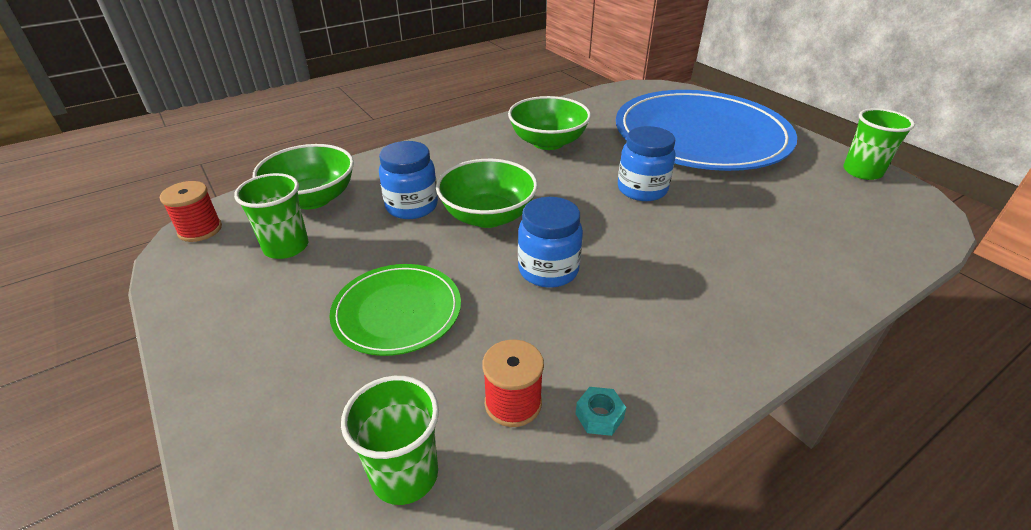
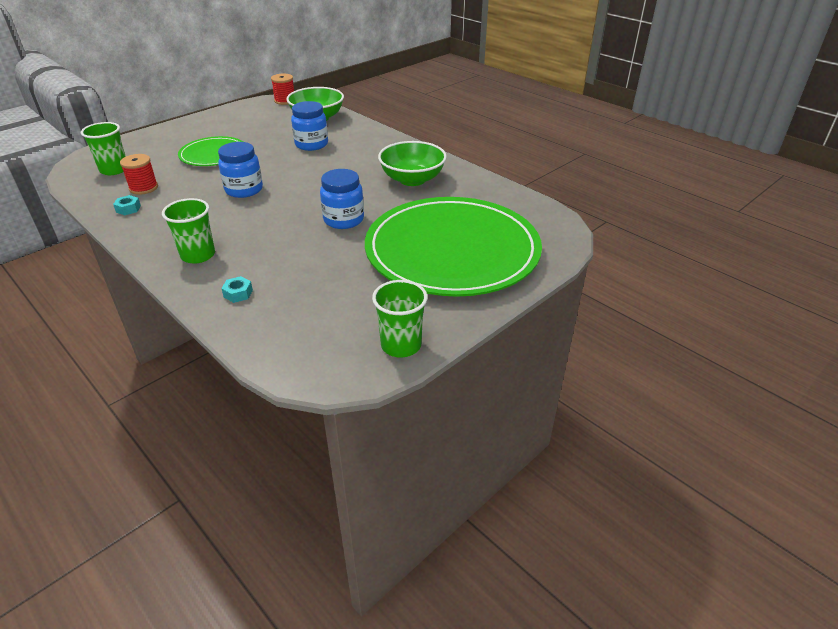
camera: 80 degrees right, 0 degrees up
green cup [234,173,309,259] -> green cup moved to [162,198,215,264]
green bowl [436,159,538,228] -> none
blue plate [616,90,797,171] -> green plate [365,197,542,297]
none -> turquoise nut [221,276,253,303]

